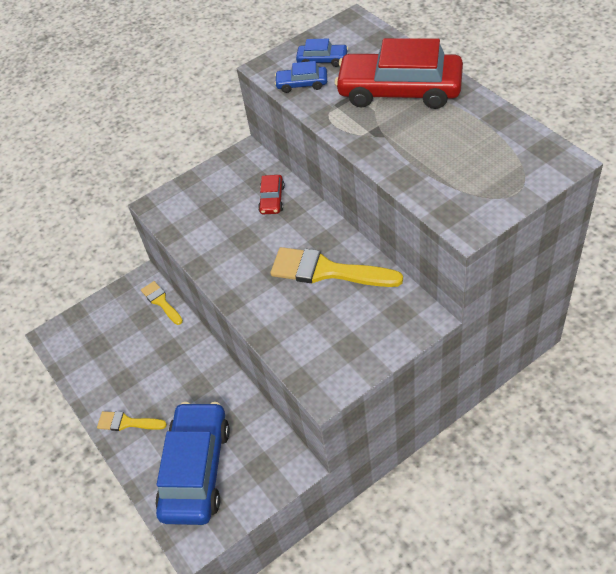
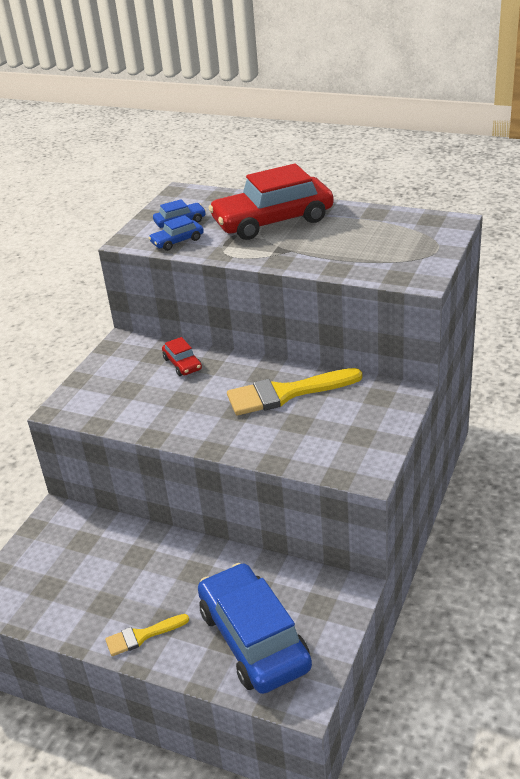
camera: 35 degrees left, 15 degrees down
yellow brush [141,281,183,325] -> none

